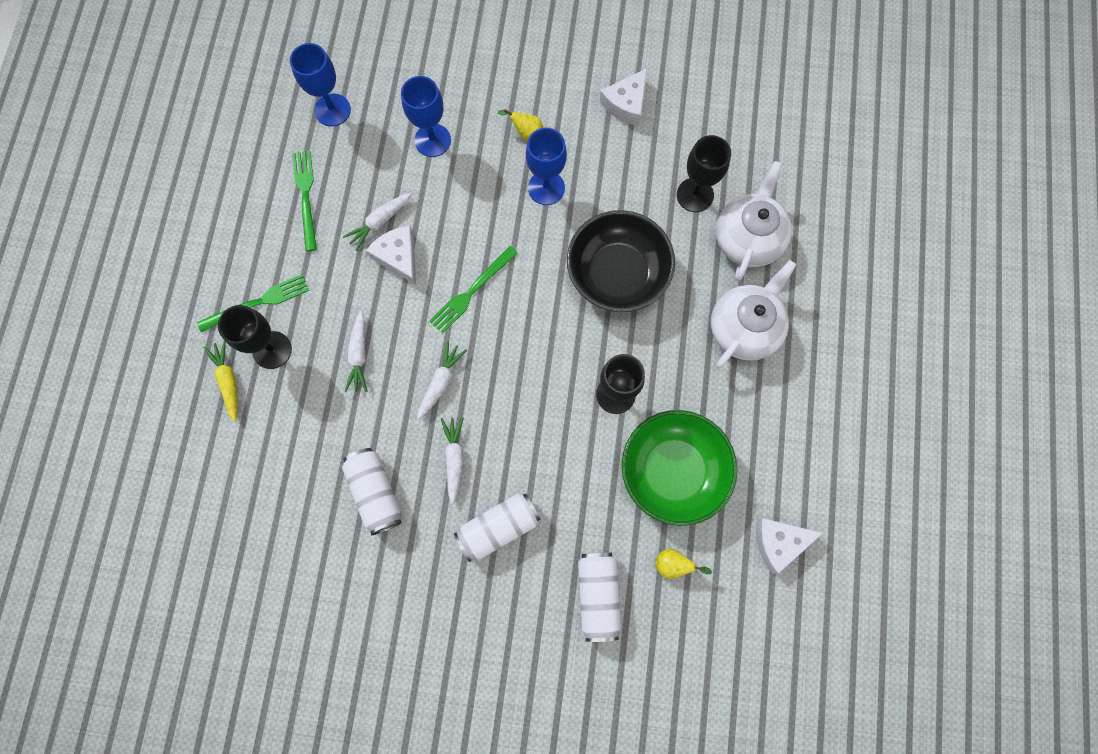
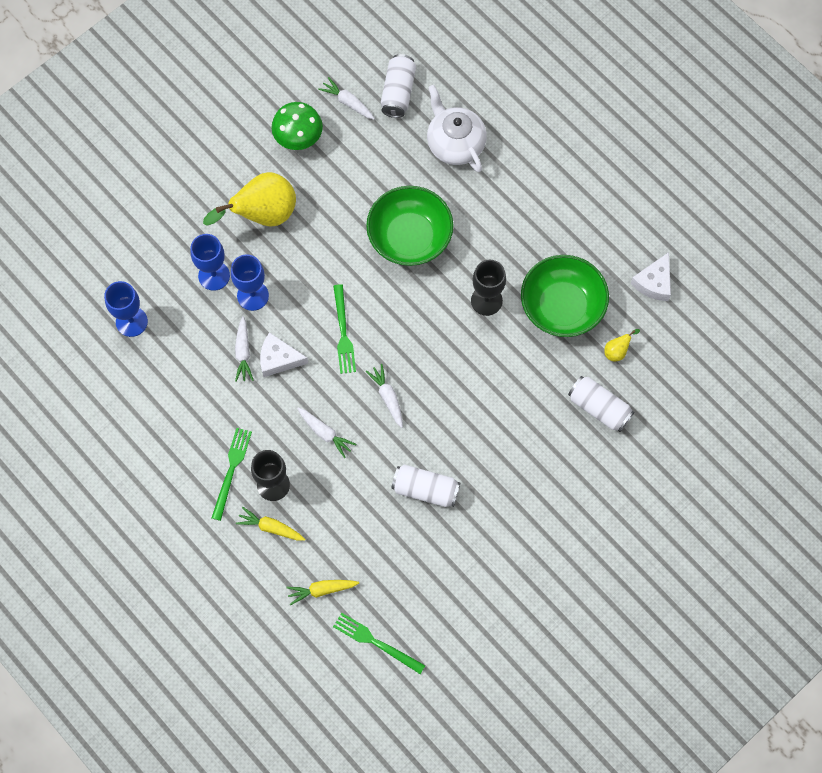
camera: 50 degrees left, 5 degrees down
green fork [292,151,317,251] -> green fork moved to [333,613,426,674]
white carrot [441,417,464,505] -> white carrot moved to [318,77,375,120]
white can [454,493,540,562] -> white can moved to [381,54,416,118]
yellow pear [498,109,543,141] -> yellow pear [203,172,296,227], size x2.42
blue goblet [526,128,567,205] -> blue goblet moved to [231,254,269,311]
black bowl [567,210,675,312] -> green bowl [366,186,453,266]
white cheese [599,68,647,126] -> green mushroom [271,102,323,150]
black goblet [677,135,731,212] -> none
white teapot [711,260,796,369] -> none
none -> yellow carrot [286,580,359,605]

